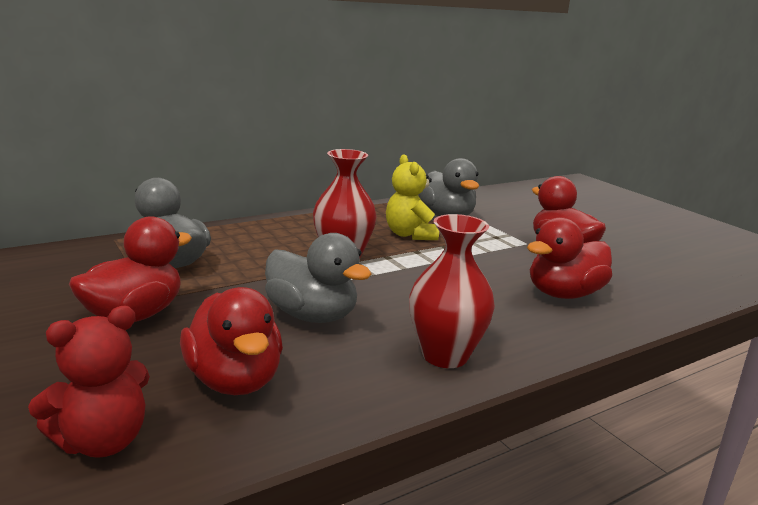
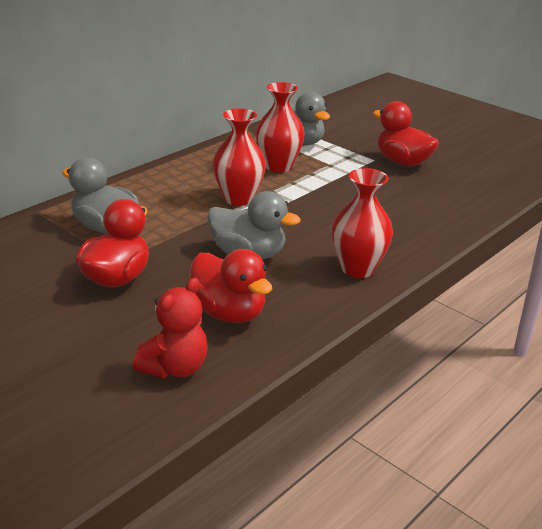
camera: 15 degrees left, 10 degrees up
yellow teddy bear [386,154,439,240] -> red vase [256,82,305,173]
red duck [527,217,612,299] -> none

